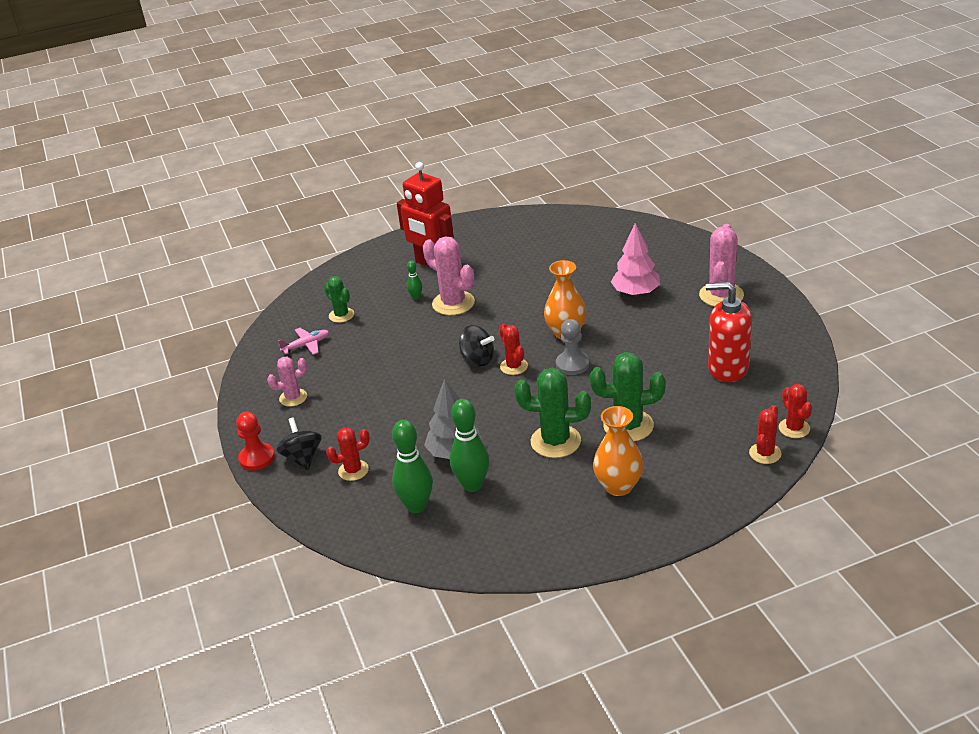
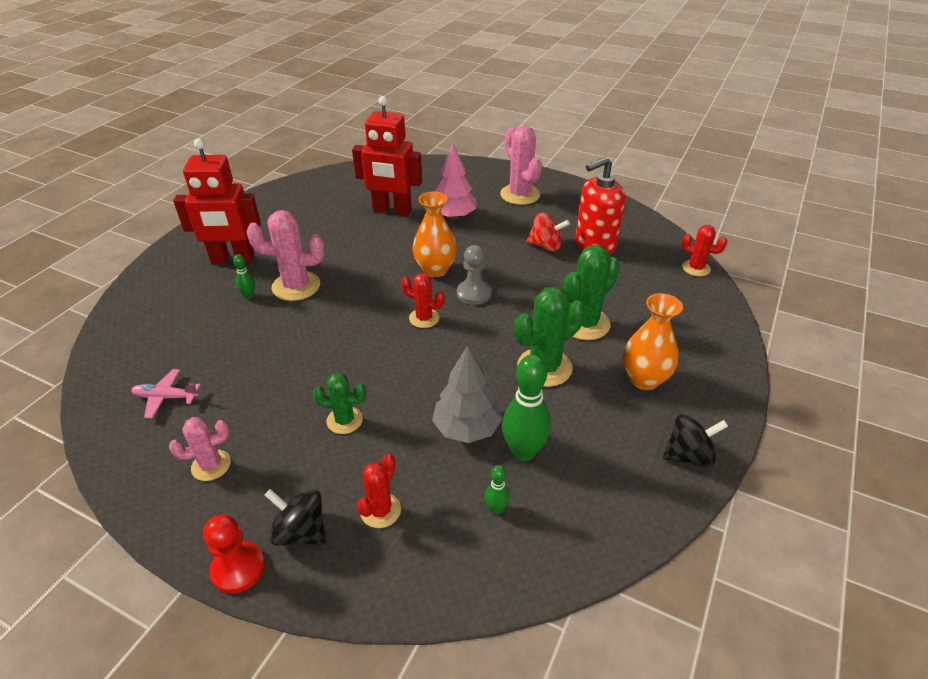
camera: 45 degrees left, 5 degrees up
pink cactus [267,357,307,407] -> pink cactus turned 45 degrees clockwise [169,417,231,481]
pink plane [278,328,329,355] -> pink plane turned 105 degrees counterclockwise [132,369,201,419]
green cactus [324,276,354,323] -> green cactus moved to [313,372,366,434]
green bowling pin [392,420,433,513] -> green bowling pin [485,465,510,514], size x0.49
black spinning top [459,325,494,366] -> black spinning top moved to [663,414,728,468]
red cactus [749,405,782,464] -> none
none -> red robot [352,96,422,216]
none -> red spinning top [527,213,570,252]

